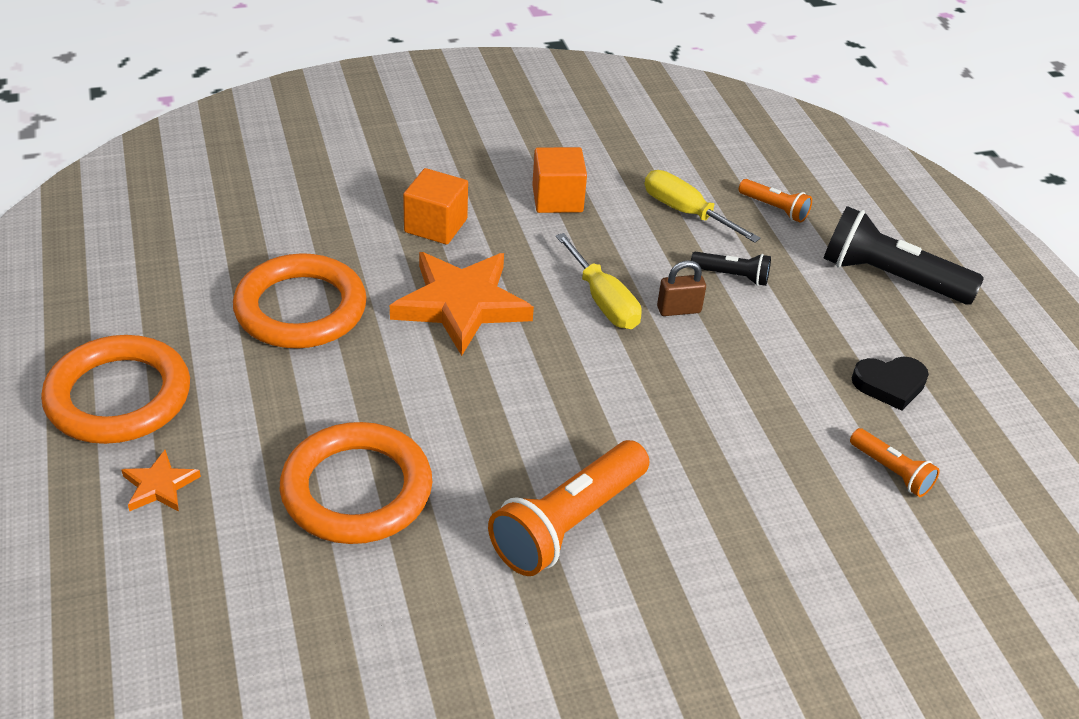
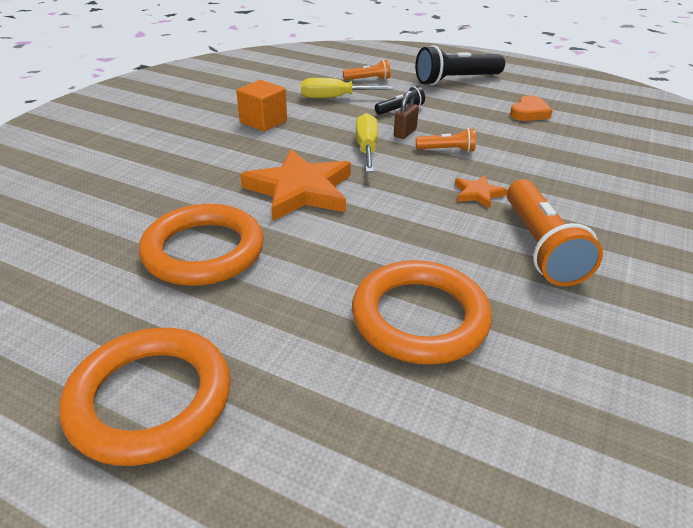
camera: 45 degrees left, 5 degrees down
orange star [122,450,201,512] -> orange star moved to [455,175,507,209]
orange cube [403,168,468,245] -> none
yellow screwdriver [556,233,642,329] -> yellow screwdriver turned 105 degrees counterclockwise [356,113,378,172]
orange flashlight [850,428,940,497] -> orange flashlight moved to [416,128,476,152]
black heart [852,357,929,411] -> orange heart [510,95,553,121]

